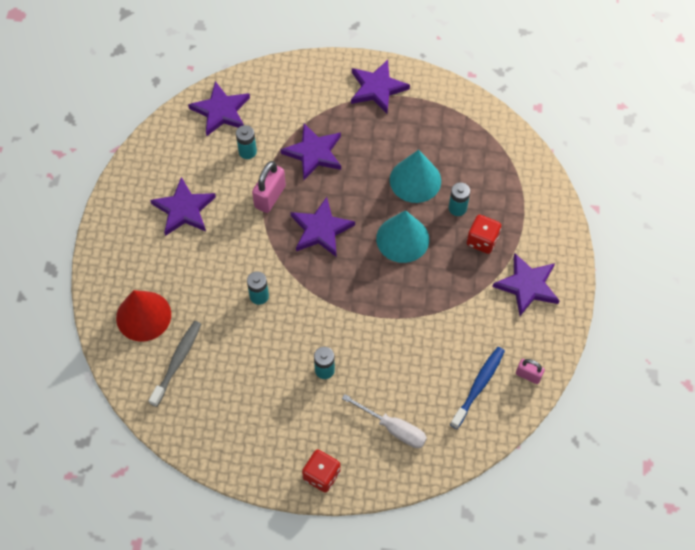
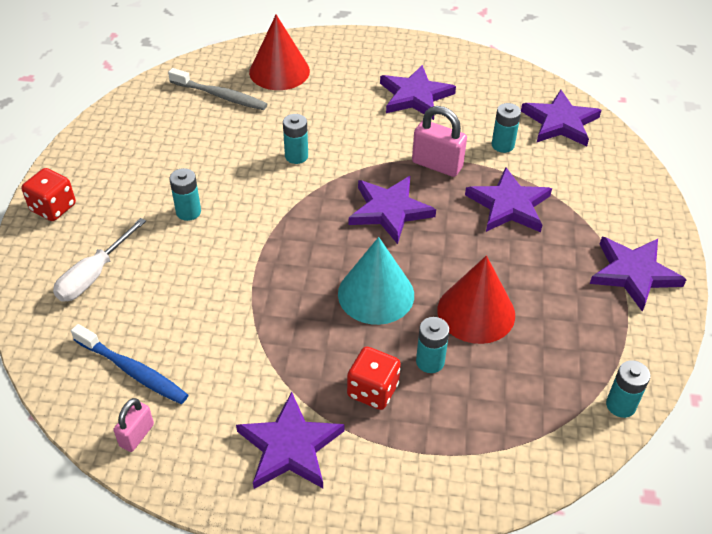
camera: 90 degrees right, 15 degrees down
turquoise cone [390,150,441,203] -> red cone [437,255,515,344]
none -> turquoise battery [606,360,650,418]

